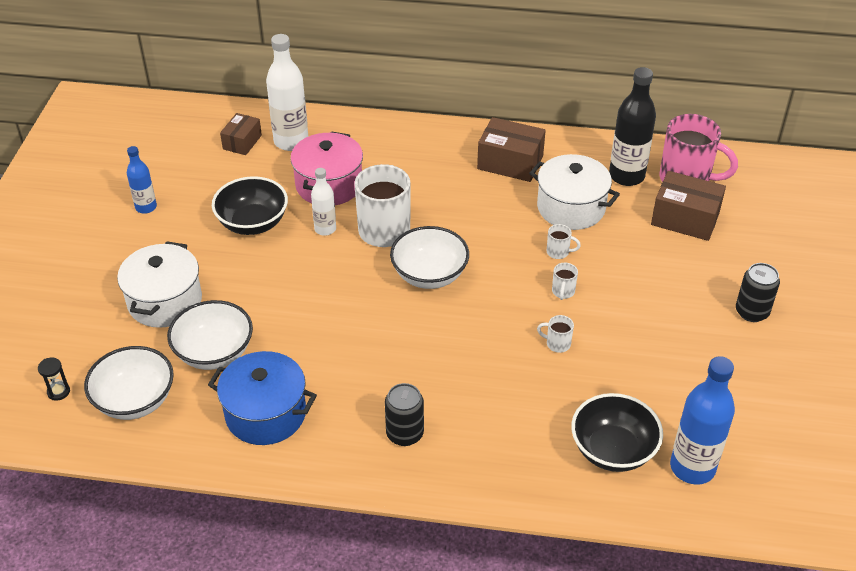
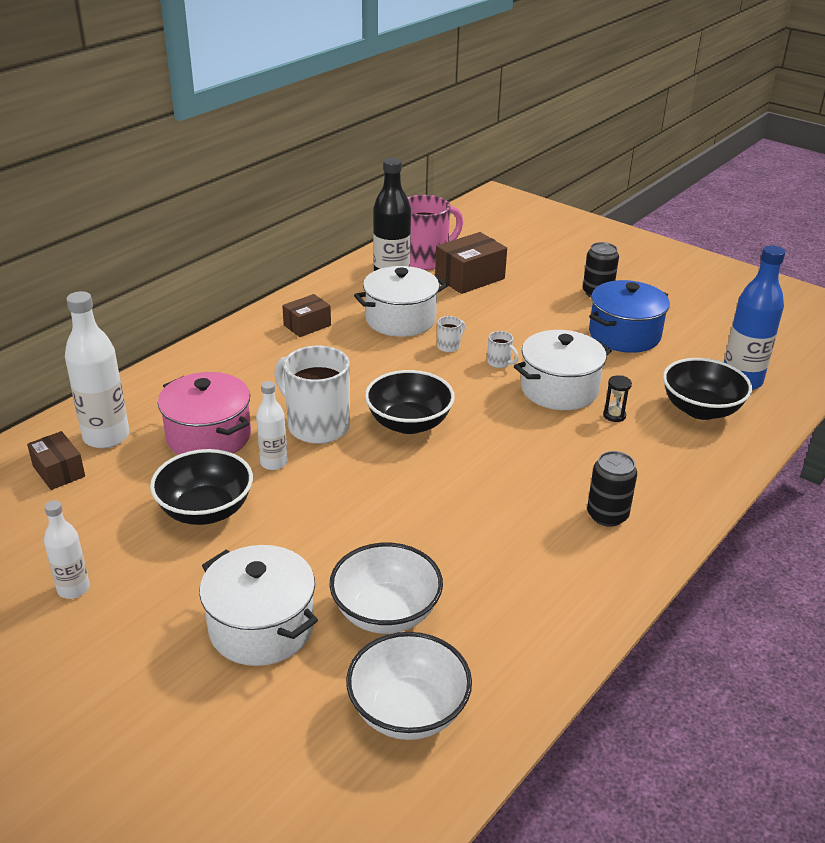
camera: 60 degrees left, 10 degrees down
black hourglass [38,358,70,401] -> black hourglass moved to [603,375,632,422]
blue bottle [127,146,157,214] -> white bottle [44,500,90,599]
blue pot [208,351,317,445] -> blue pot moved to [589,280,670,353]
white bowl [390,226,469,289] -> black bowl [365,370,455,434]
brown box [477,117,546,182] -> brown box [282,294,331,337], size x0.62
white mug [537,315,574,353] -> white pot [514,330,612,410]

